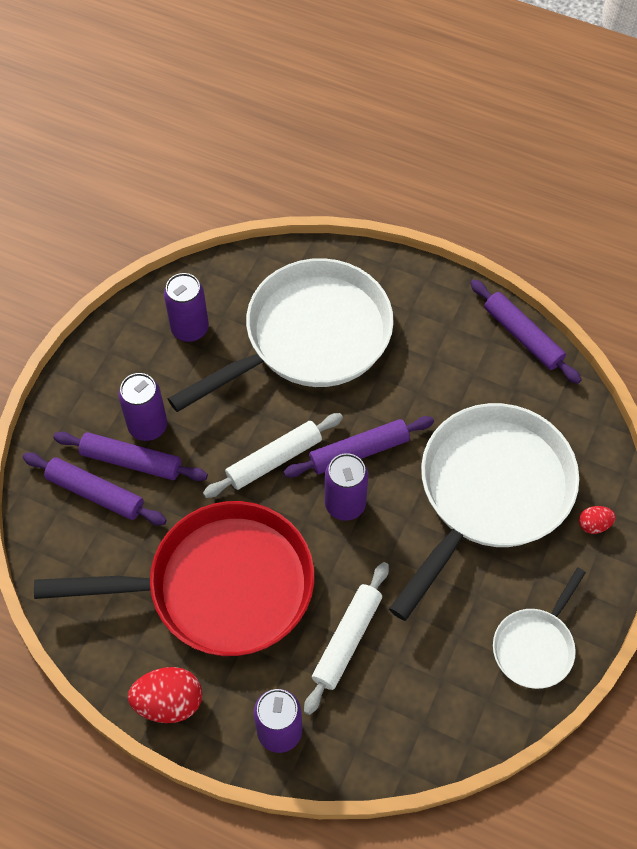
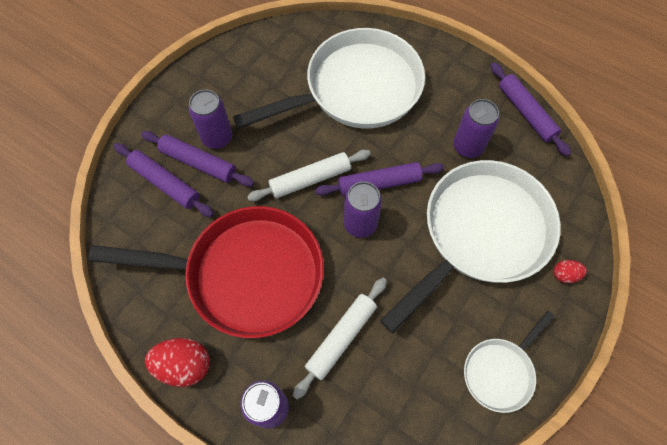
camera: 10 degrees right, 5 degrees up
purple can [164,273,209,342] -> purple can moved to [453,99,499,158]

